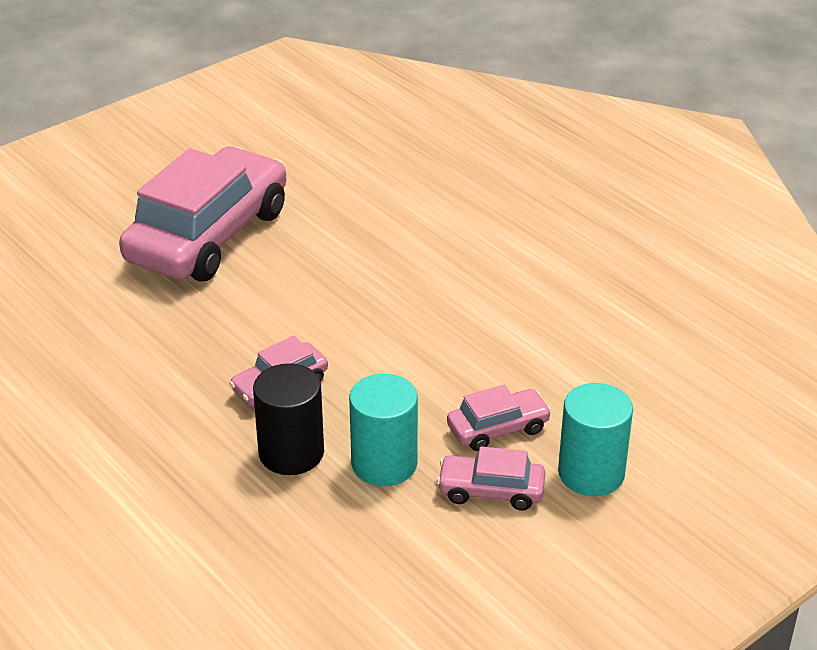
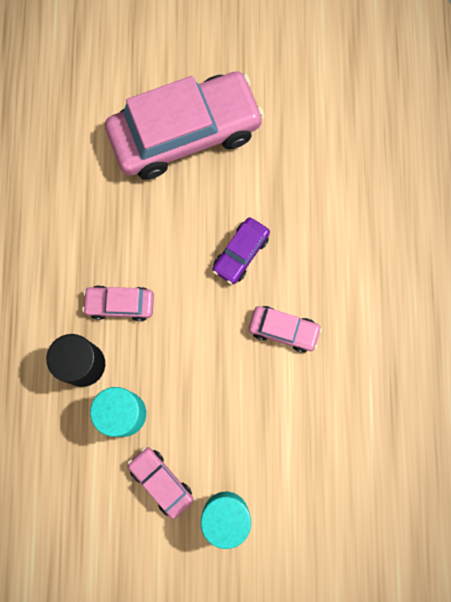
camera: 40 degrees right, 40 degrees up
pink car [447,384,552,451] -> pink car moved to [249,306,322,353]
none -> purple car [213,217,270,284]

